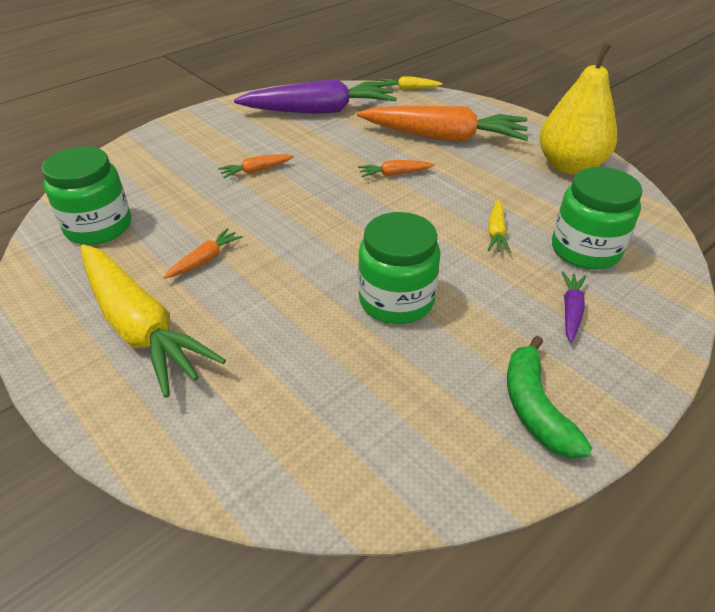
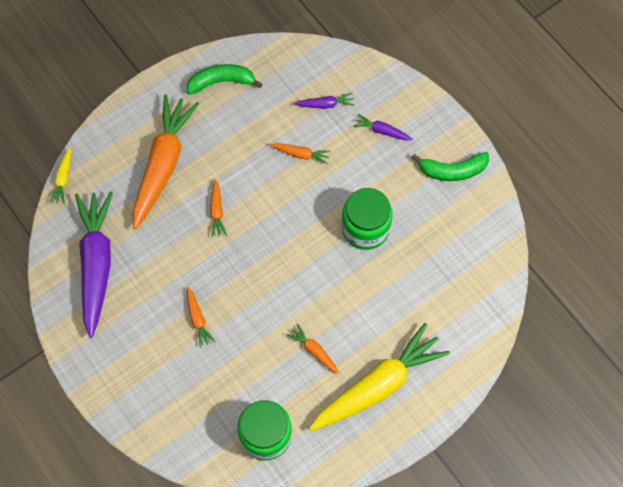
camera: 85 degrees left, 25 degrees up
yellow carrot [488,200,511,253] -> orange carrot [270,143,331,164]
yellow pear [539,43,617,175] -> green banana [187,64,263,94]
green jar [552,167,642,270] -> purple carrot [294,93,355,109]

